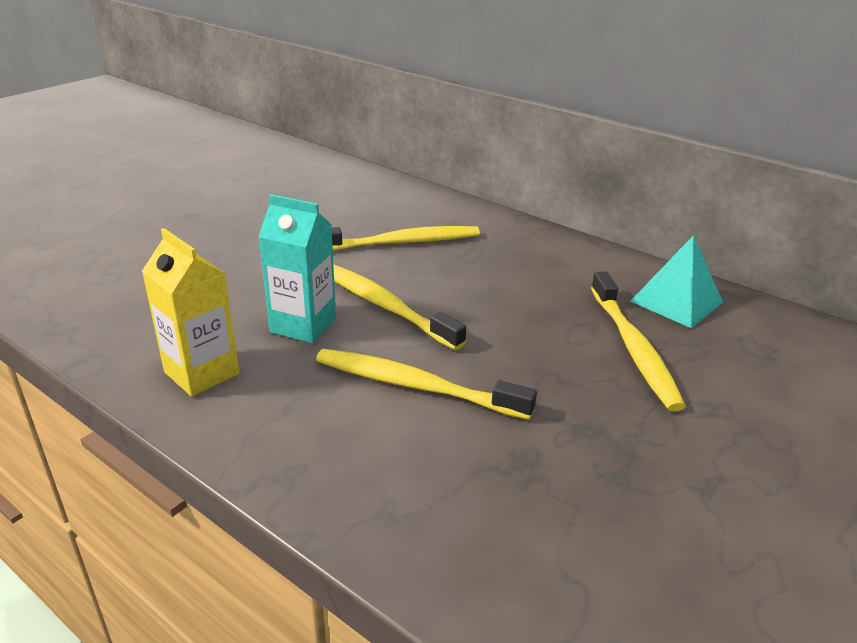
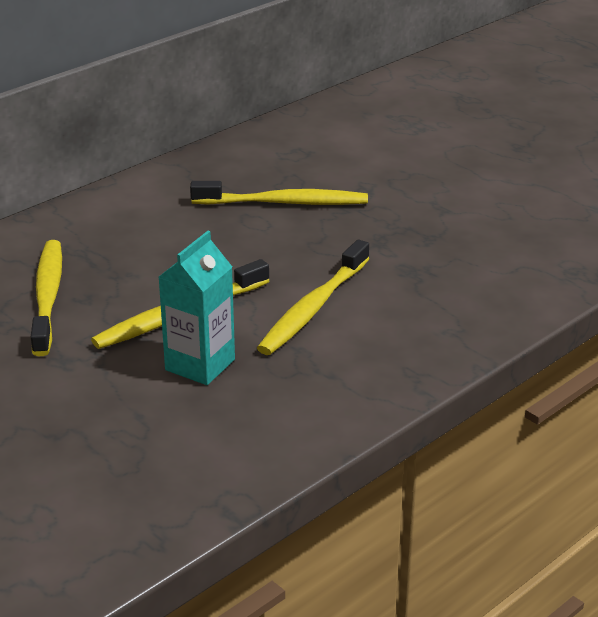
camera: 80 degrees left, 0 degrees up
yellow carton [142,228,239,397] -> none
turquoise pyramid [630,235,723,328] -> none

